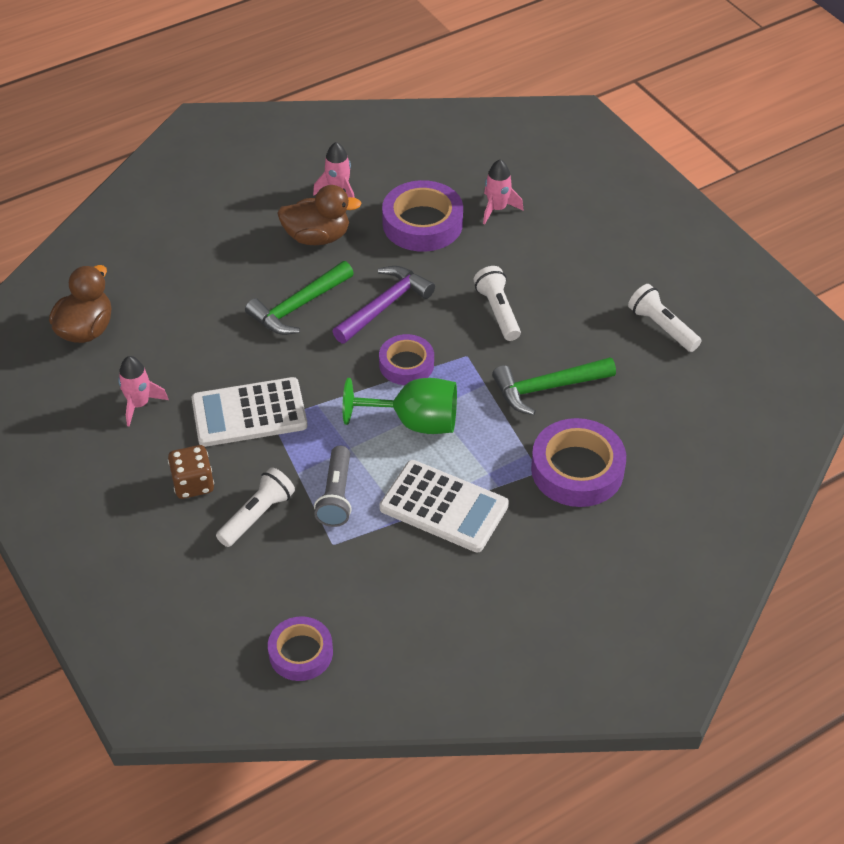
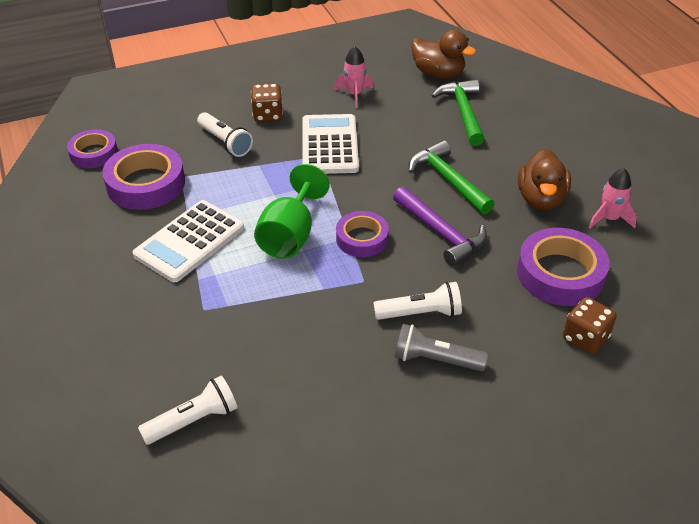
camera: 100 degrees right, 5 degrees down
grey flashlight [314,445,352,527] -> grey flashlight moved to [395,324,488,371]
pink rocket [483,159,523,224] -> brown dice [563,297,617,354]
green hammer [492,357,616,415] -> green hammer moved to [431,79,485,146]
purple tape [531,418,626,507] -> purple tape moved to [102,144,185,210]
white flashlight [628,284,701,352] -> white flashlight moved to [138,376,238,445]

